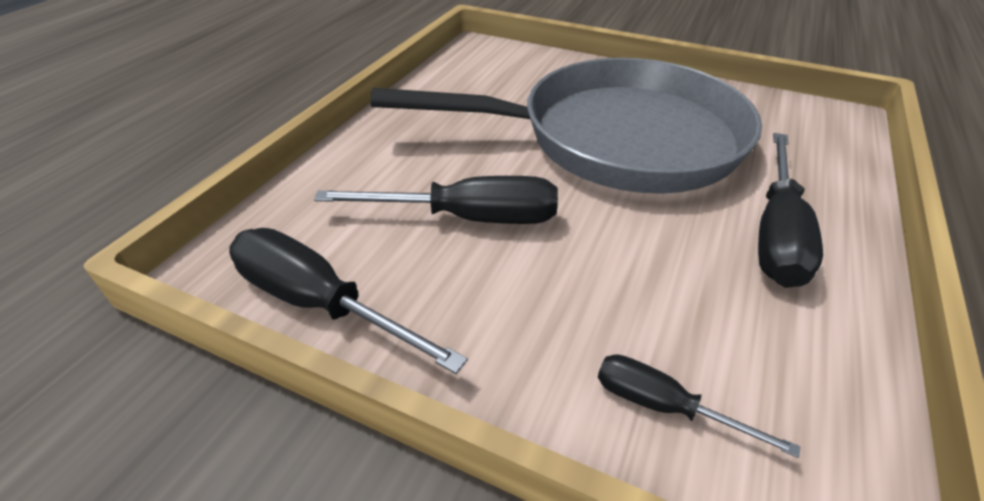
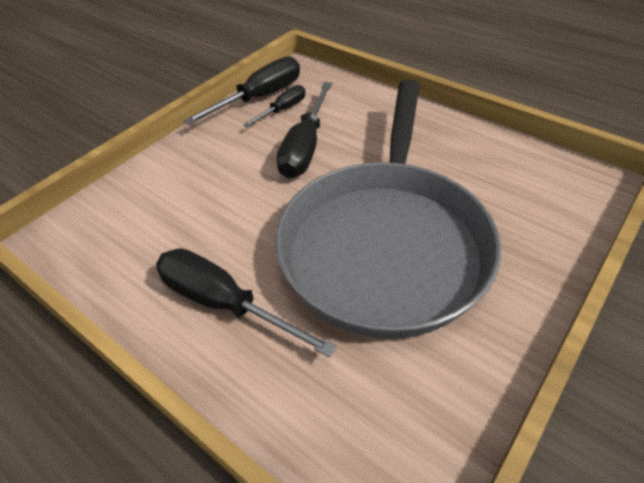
camera: 105 degrees right, 5 degrees up
black screwdriver [598,354,800,458] -> black screwdriver moved to [243,85,305,128]

